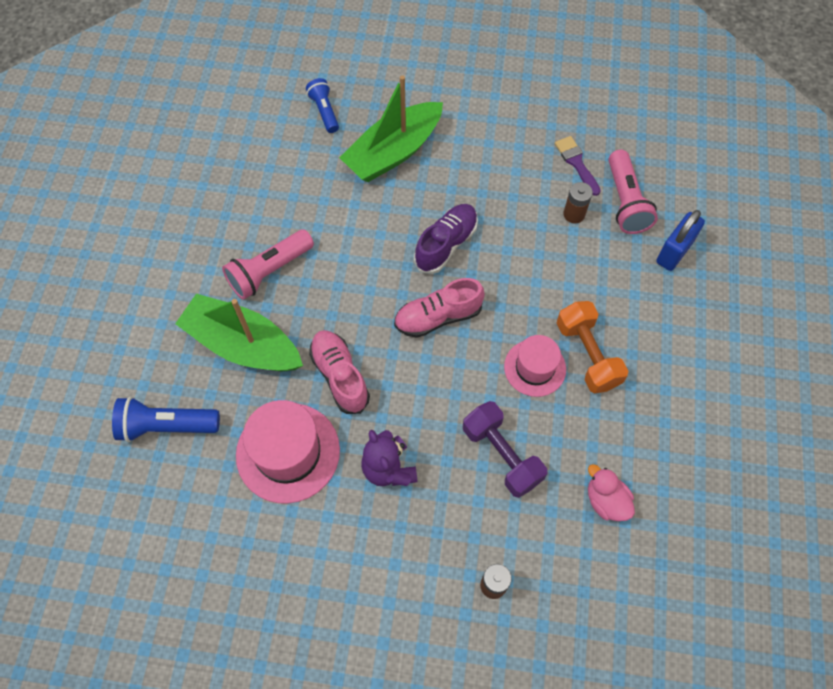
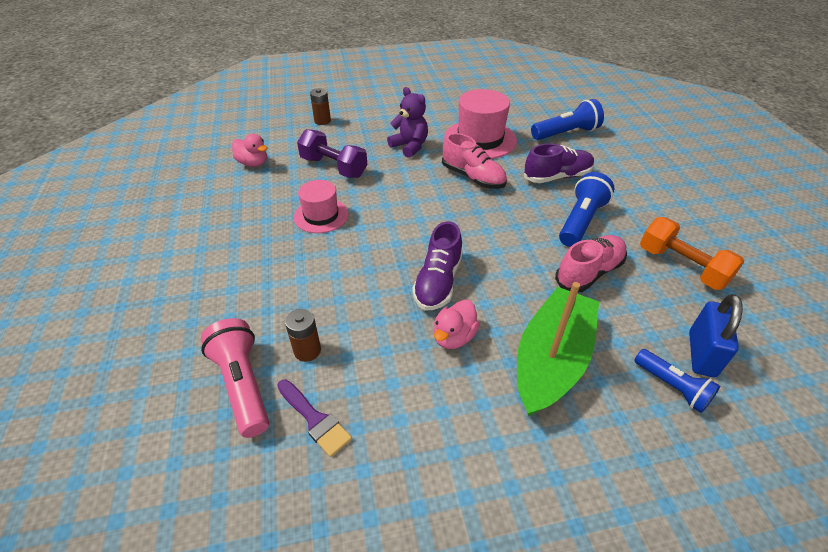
camera: 160 degrees right, 20 degrees down
green boat [175,293,303,371] -> purple shoe [524,143,594,183]
pink flashlight [222,229,314,300] -> blue flashlight [559,172,614,247]
pink shoe [394,278,485,338] -> pink shoe moved to [555,235,627,292]
orange dumbbell [557,301,628,393] -> orange dumbbell moved to [640,217,745,290]
blue padlock [656,210,705,271] -> blue padlock moved to [689,294,743,378]
none -> pink duck [434,300,480,349]

